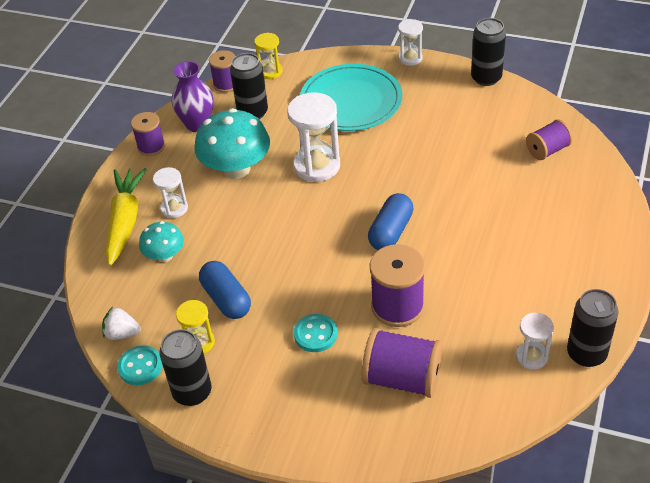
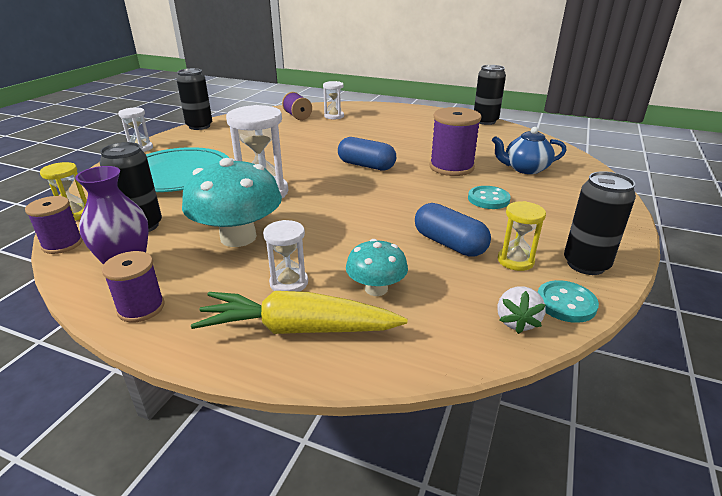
camera: 90 degrees left, 15 degrees down
blue capsule [199,261,251,319] -> blue capsule turned 75 degrees clockwise [415,203,491,257]
purple spool [362,328,443,398] -> blue teapot [492,127,567,174]
white hourglass [516,313,554,370] -> white hourglass moved to [323,81,344,119]

